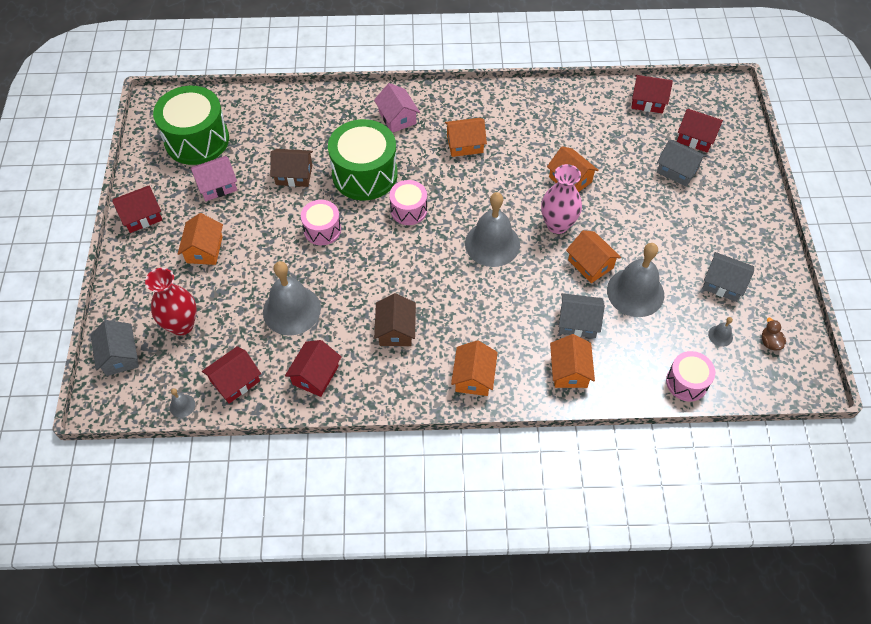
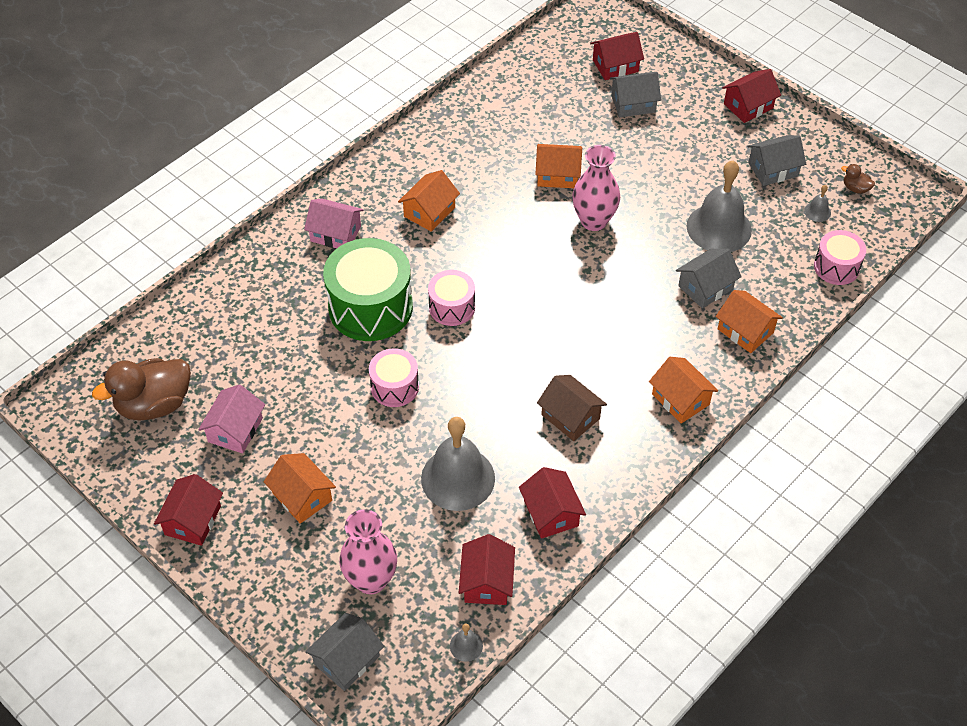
camera: 45 degrees left, 5 degrees down
grey house [90,320,139,376] -> grey house turned 75 degrees counterclockwise [305,613,384,691]
red vase [145,268,197,335] -> pink vase [339,509,397,594]
green drum [153,86,229,165] -> brown duck [92,358,191,420]
brown house [270,149,313,187] -> none
grey bell [465,192,520,267] -> none
orange house [566,230,621,283] -> none
red house [631,75,673,113] -> red house moved to [722,69,781,123]

